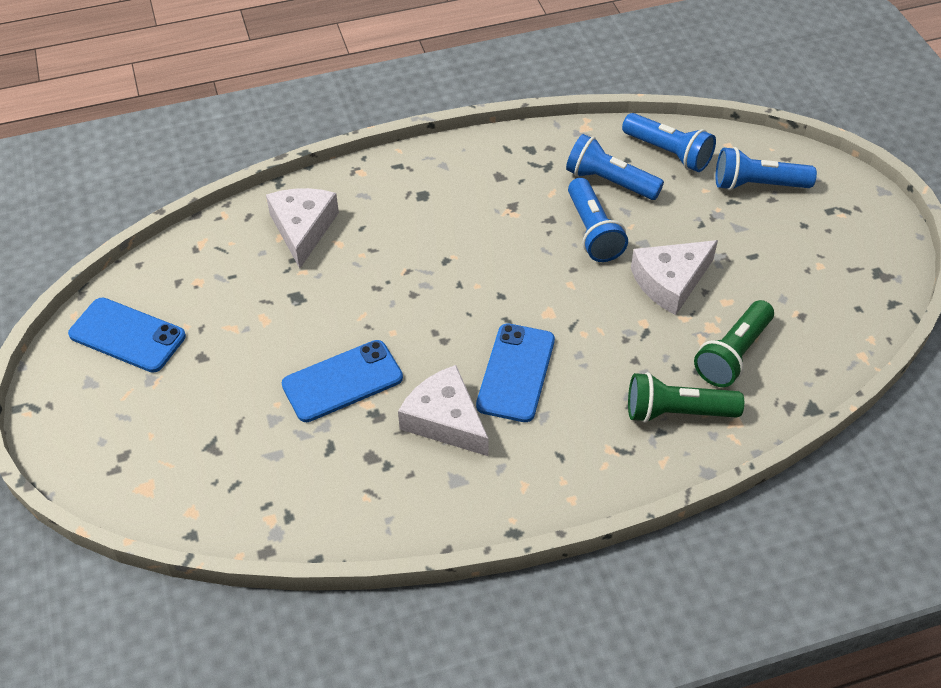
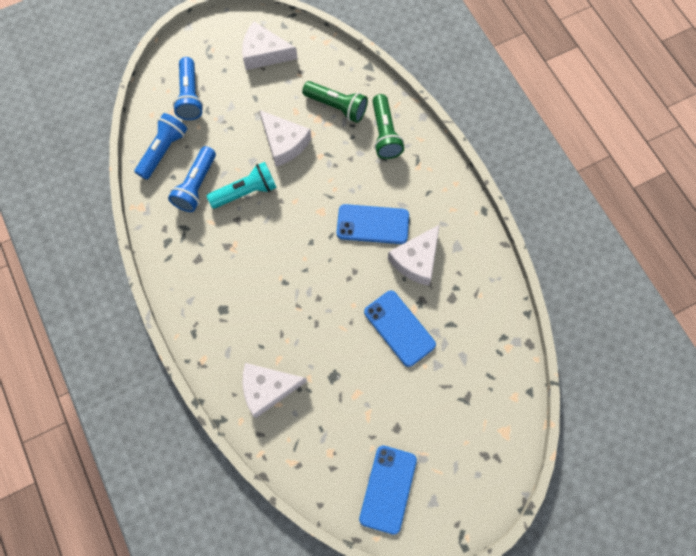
camera: 100 degrees left, 20 degrees up
blue flashlight [568,178,628,262] -> turquoise flashlight [207,162,277,209]
none -> white cheese [242,22,297,70]

